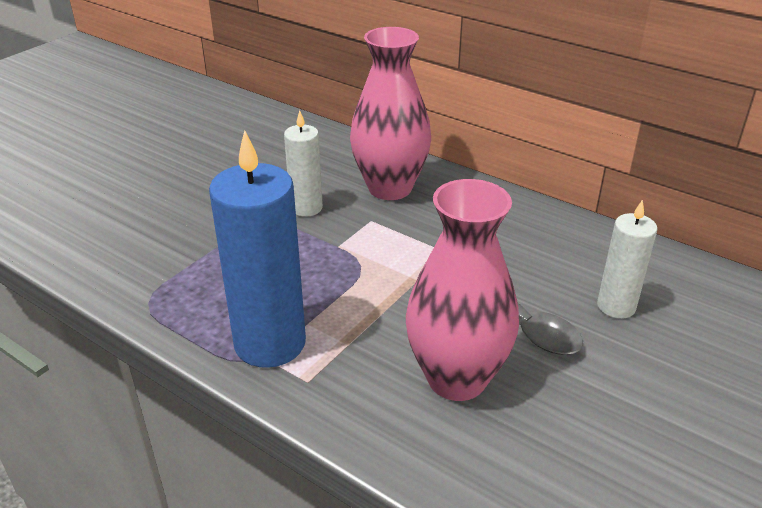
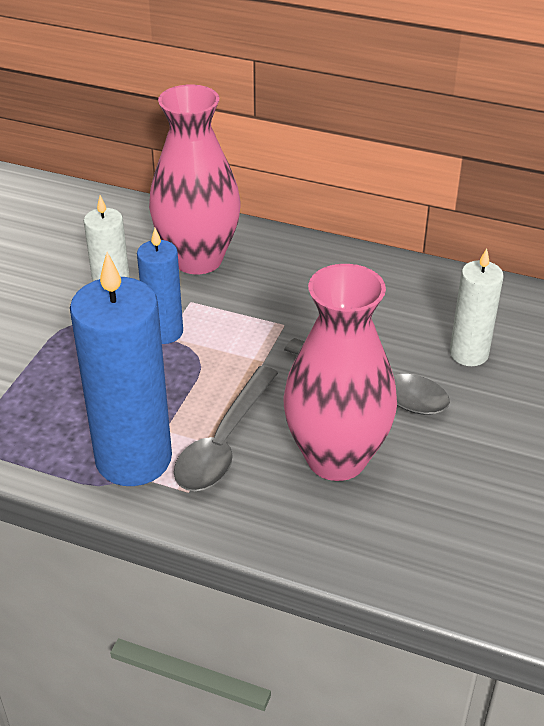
camera: 15 degrees left, 5 degrees up
none -> blue candle [137,228,183,344]
none -> grey spoon [174,366,278,491]

